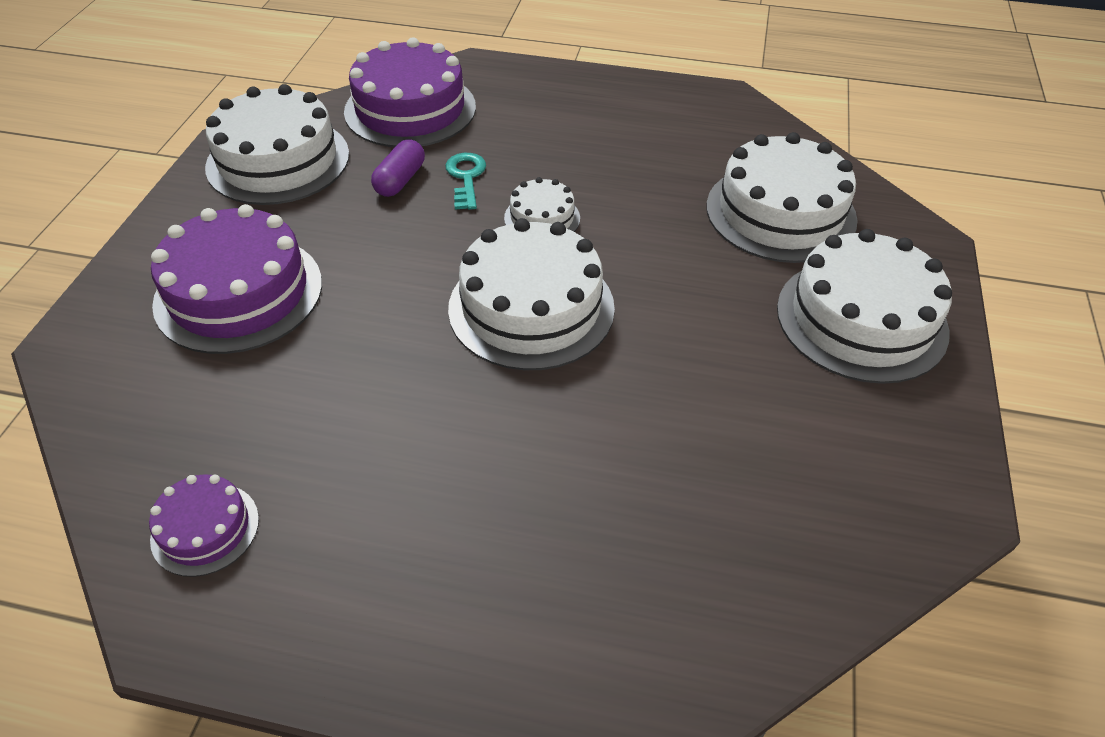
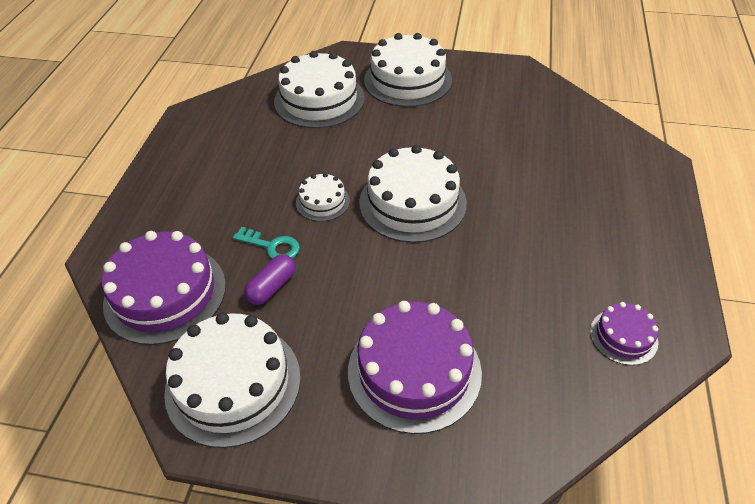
camera: 90 degrees left, 0 degrees up
purple capsule [371,139,425,197] -> purple capsule turned 75 degrees counterclockwise [244,254,296,305]
turquoise key [445,153,486,210] -> turquoise key turned 150 degrees counterclockwise [233,227,300,259]

